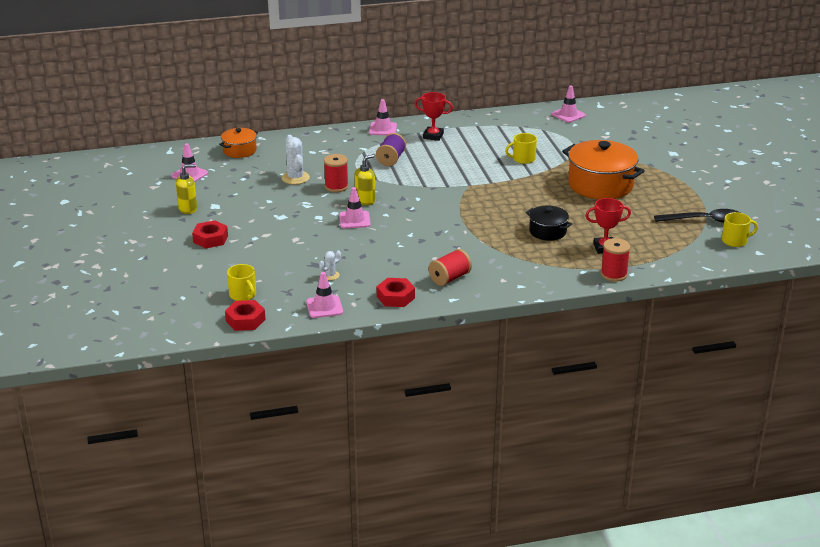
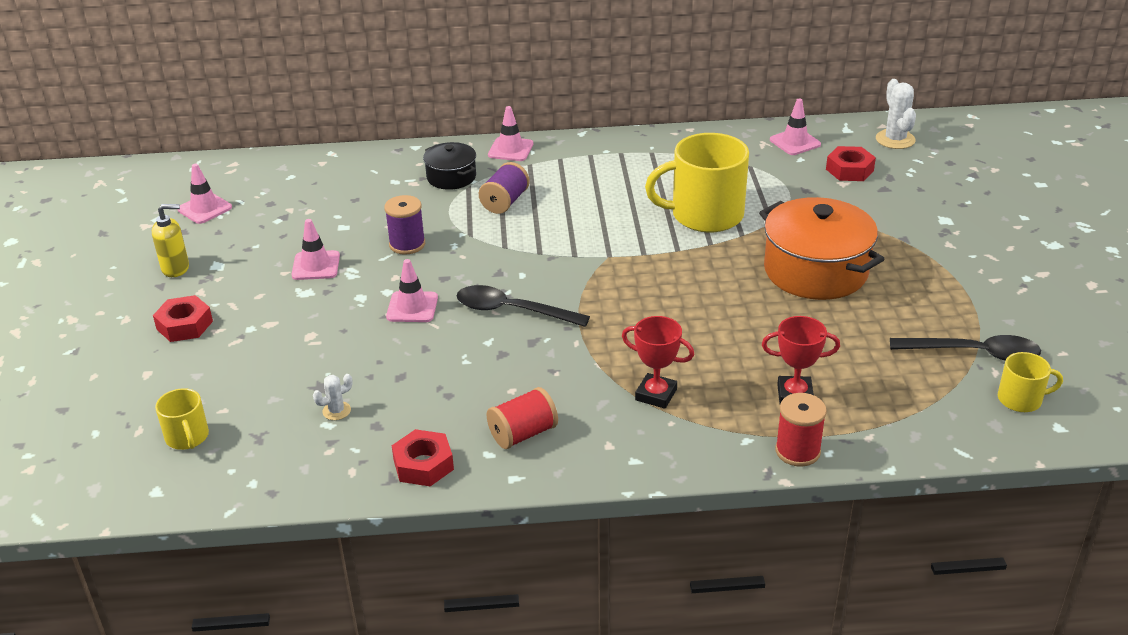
camera: 10 degrees right, 5 degrees up
orange pot [219,128,258,158] -> none
red nut [225,300,266,331] -> red nut moved to [826,146,876,181]
white cactus [281,135,310,185] -> white cactus moved to [876,79,916,149]
pink traffic cone [306,272,343,318] -> pink traffic cone moved to [291,219,340,280]
red spool [324,154,349,192] -> purple spool [384,195,425,255]
yellow soap dispenser [355,154,375,205] -> none
red trophy [415,92,453,141] -> red trophy moved to [622,316,694,409]
yellow mug [505,133,537,164] -> yellow mug [645,133,749,233], size x2.03
black pot [526,205,572,241] -> black pot moved to [423,142,476,190]
none -> black spoon [457,285,590,327]

